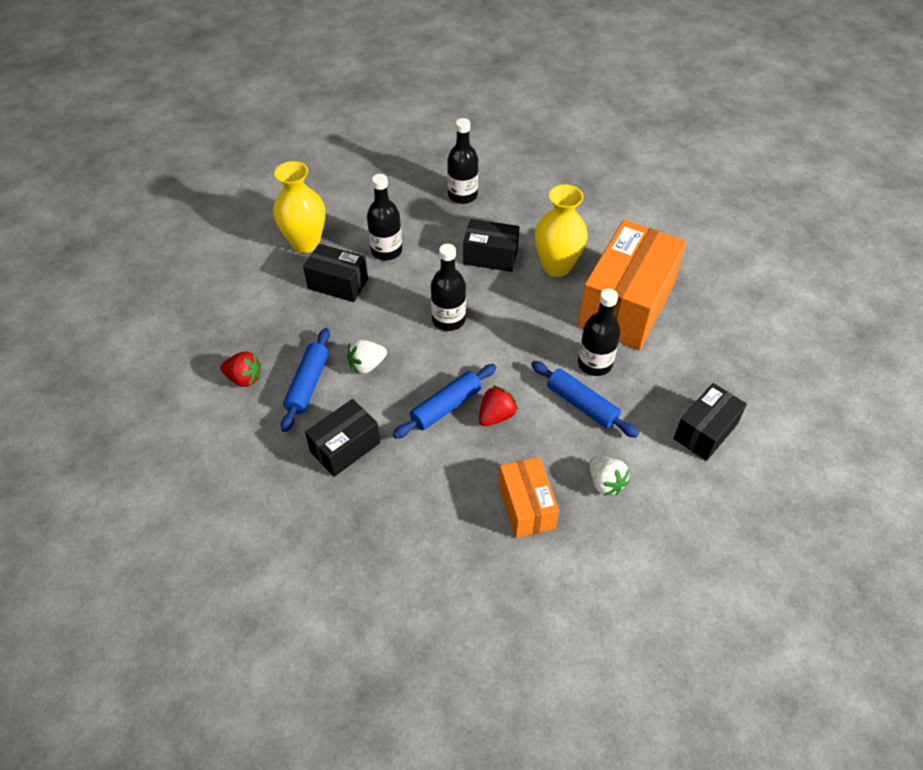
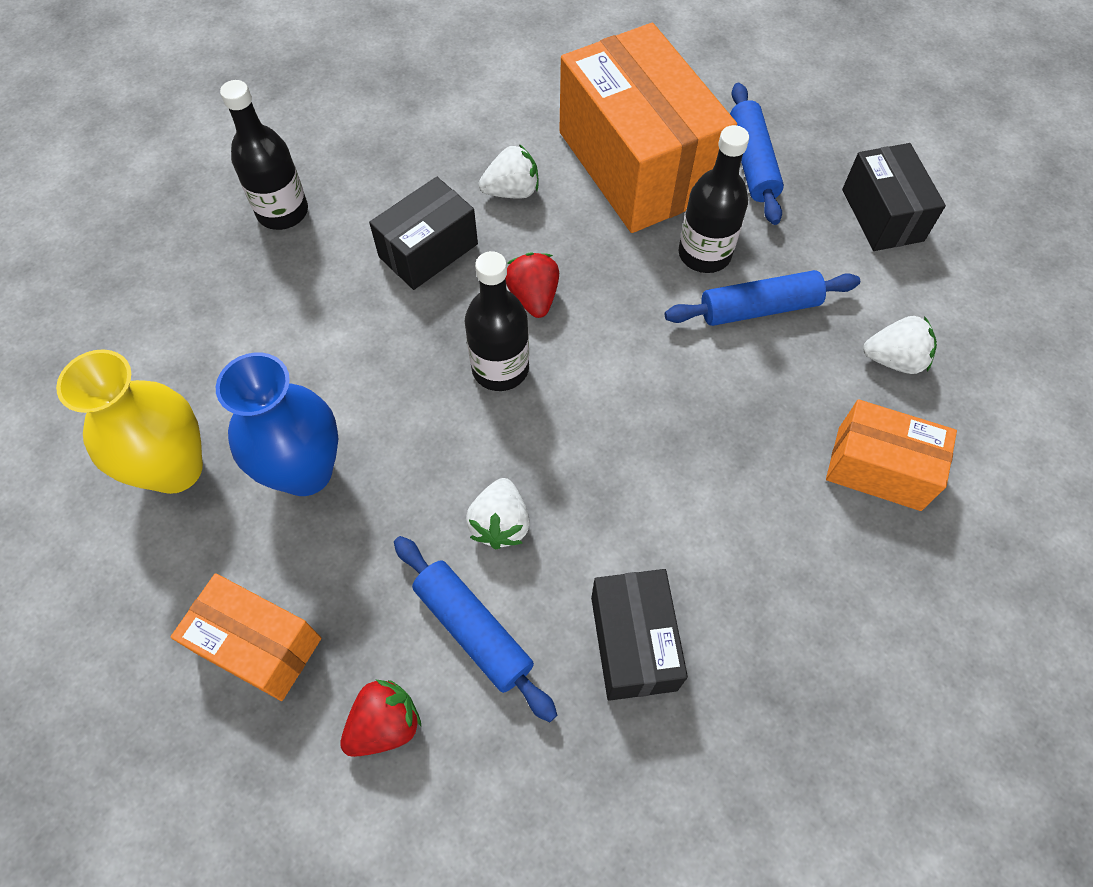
camera: 55 degrees left, 10 degrees up
black box [303,244,368,302] -> blue vase [216,352,338,496]
black bottle [367,174,402,260] -> none
blue rolling pin [393,364,496,439] -> blue rolling pin moved to [730,83,784,225]
red strawberry [479,385,518,426] -> red strawberry moved to [505,252,559,318]
yellow vase [535,184,588,277] -> white strawberry [479,144,538,198]
none -> orange box [171,573,321,701]

